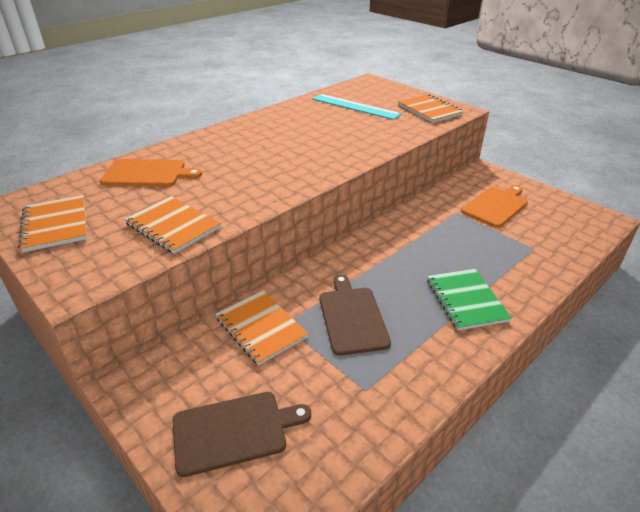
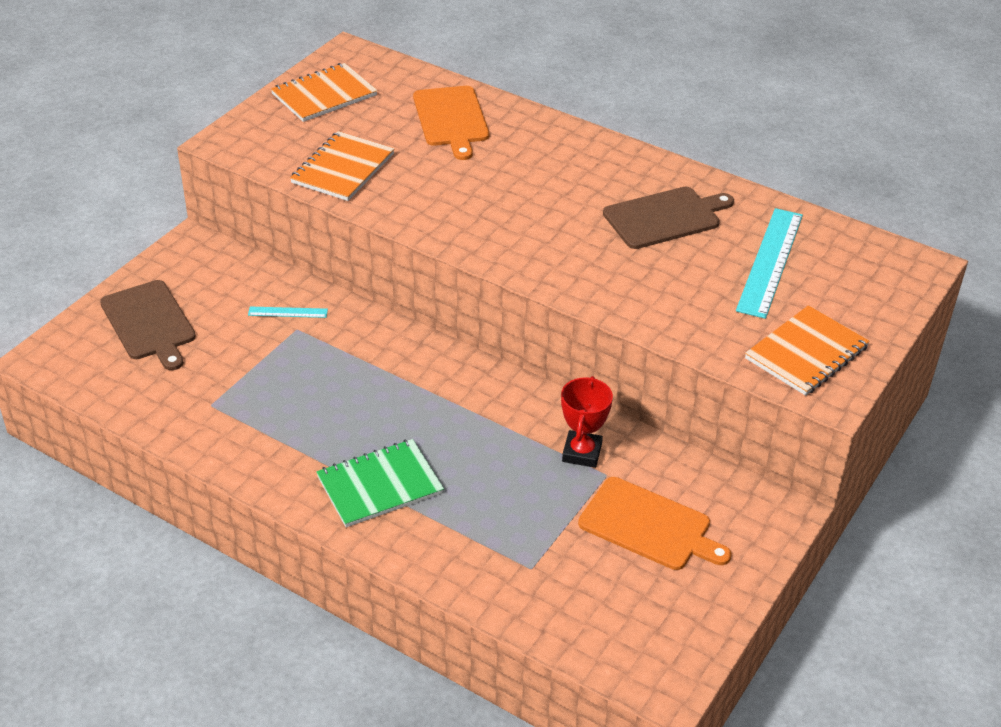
camera: 75 degrees right, 5 degrees up
orange notebook [215,290,308,365] -> turquoise ruler [248,307,328,318]
brown cutting board [319,274,391,356] -> brown cutting board moved to [603,187,734,249]
none -> red trophy [561,376,613,468]

